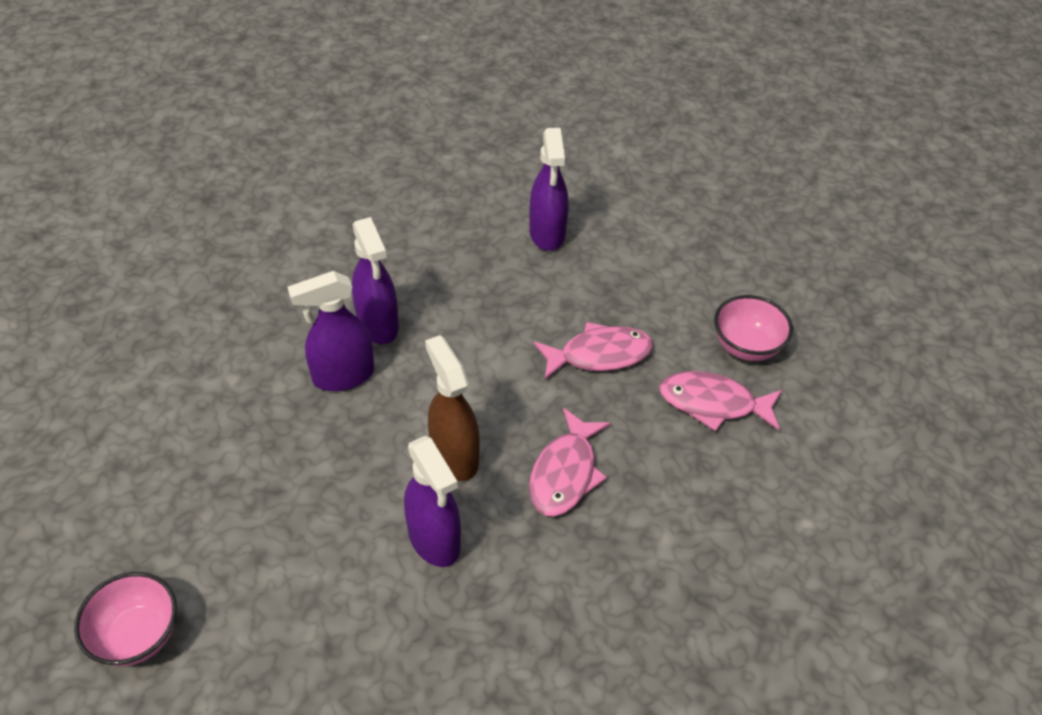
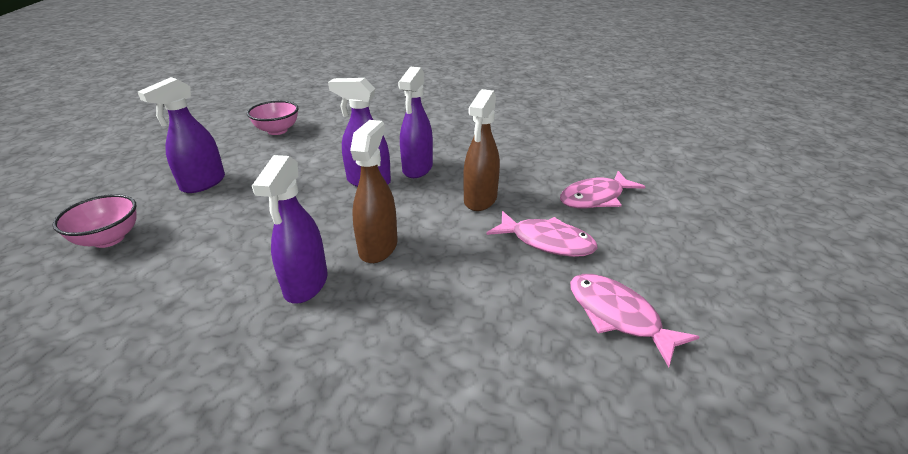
camera: 40 degrees right, 15 degrees down
purple spray bottle [529,128,569,251] -> purple spray bottle moved to [138,77,225,193]
pink fish [529,408,611,517] -> pink fish moved to [560,171,646,208]
pink bowl [714,295,793,361] -> pink bowl moved to [247,101,299,135]
none -> brown spray bottle [463,89,500,211]

